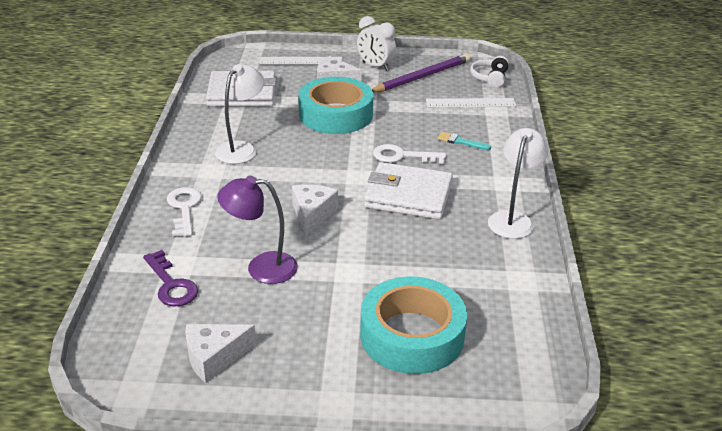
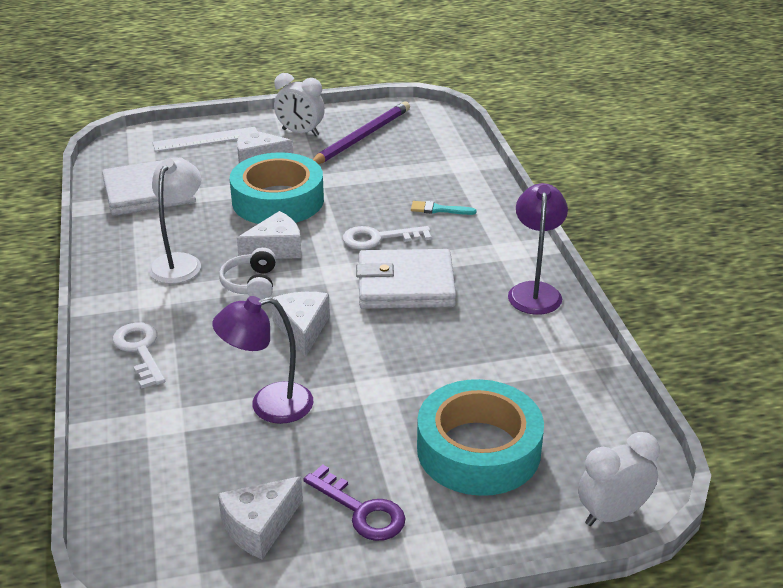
camera: 15 degrees left, 0 degrees up
purple key [143,250,198,306] -> purple key moved to [303,464,406,541]
white ruler [426,98,517,108] -> none
white headphones [470,56,509,88] -> white headphones moved to [219,247,276,299]
white lamp [488,128,548,239] -> purple lamp [508,183,568,315]
none -> white cheese [237,211,302,259]
none -> white clock [578,432,660,526]

